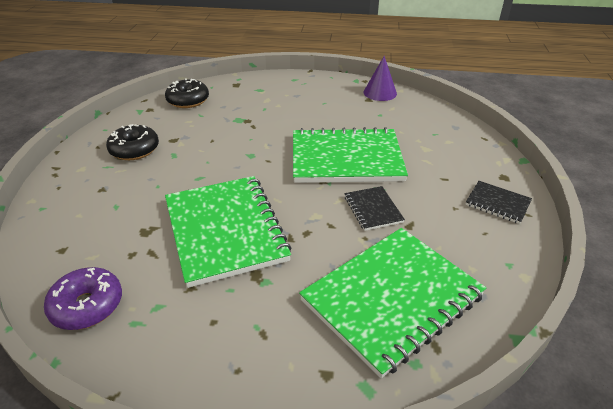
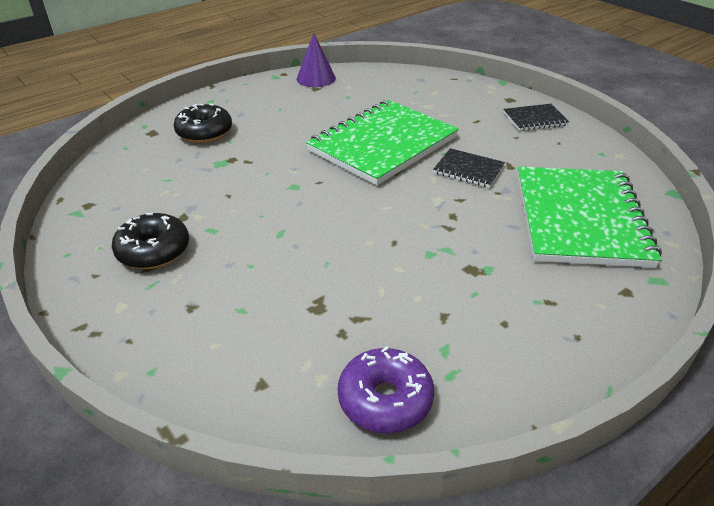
camera: 45 degrees left, 0 degrees up
black donut [165,78,209,108] -> black donut moved to [174,104,232,143]
green notebook [165,176,291,288] -> none

